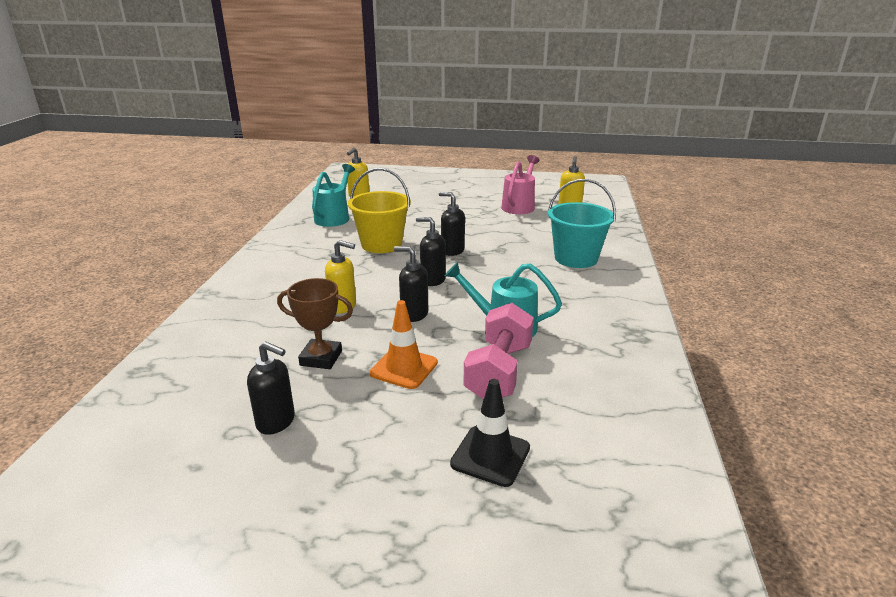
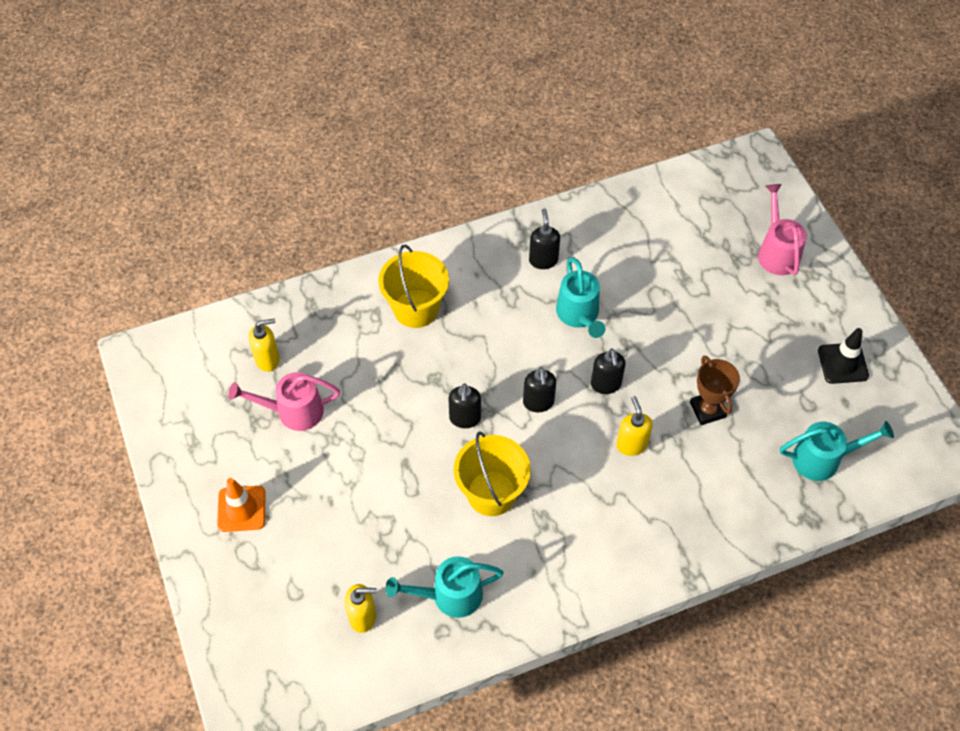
camera: 120 degrees left, 30 degrees up
black soap dispenser [247,341,295,435] -> black soap dispenser moved to [529,208,560,269]
orange traffic cone [369,300,438,389] -> orange traffic cone moved to [217,478,266,532]
black traffic cone [450,379,530,487] -> black traffic cone moved to [818,328,869,384]
pink dumbbell [463,303,534,399] -> none
turquoise bucket [548,179,616,268] -> yellow bucket [378,245,449,328]
none -> pink watering can [758,184,807,276]
none -> turquoise watering can [780,421,894,481]

